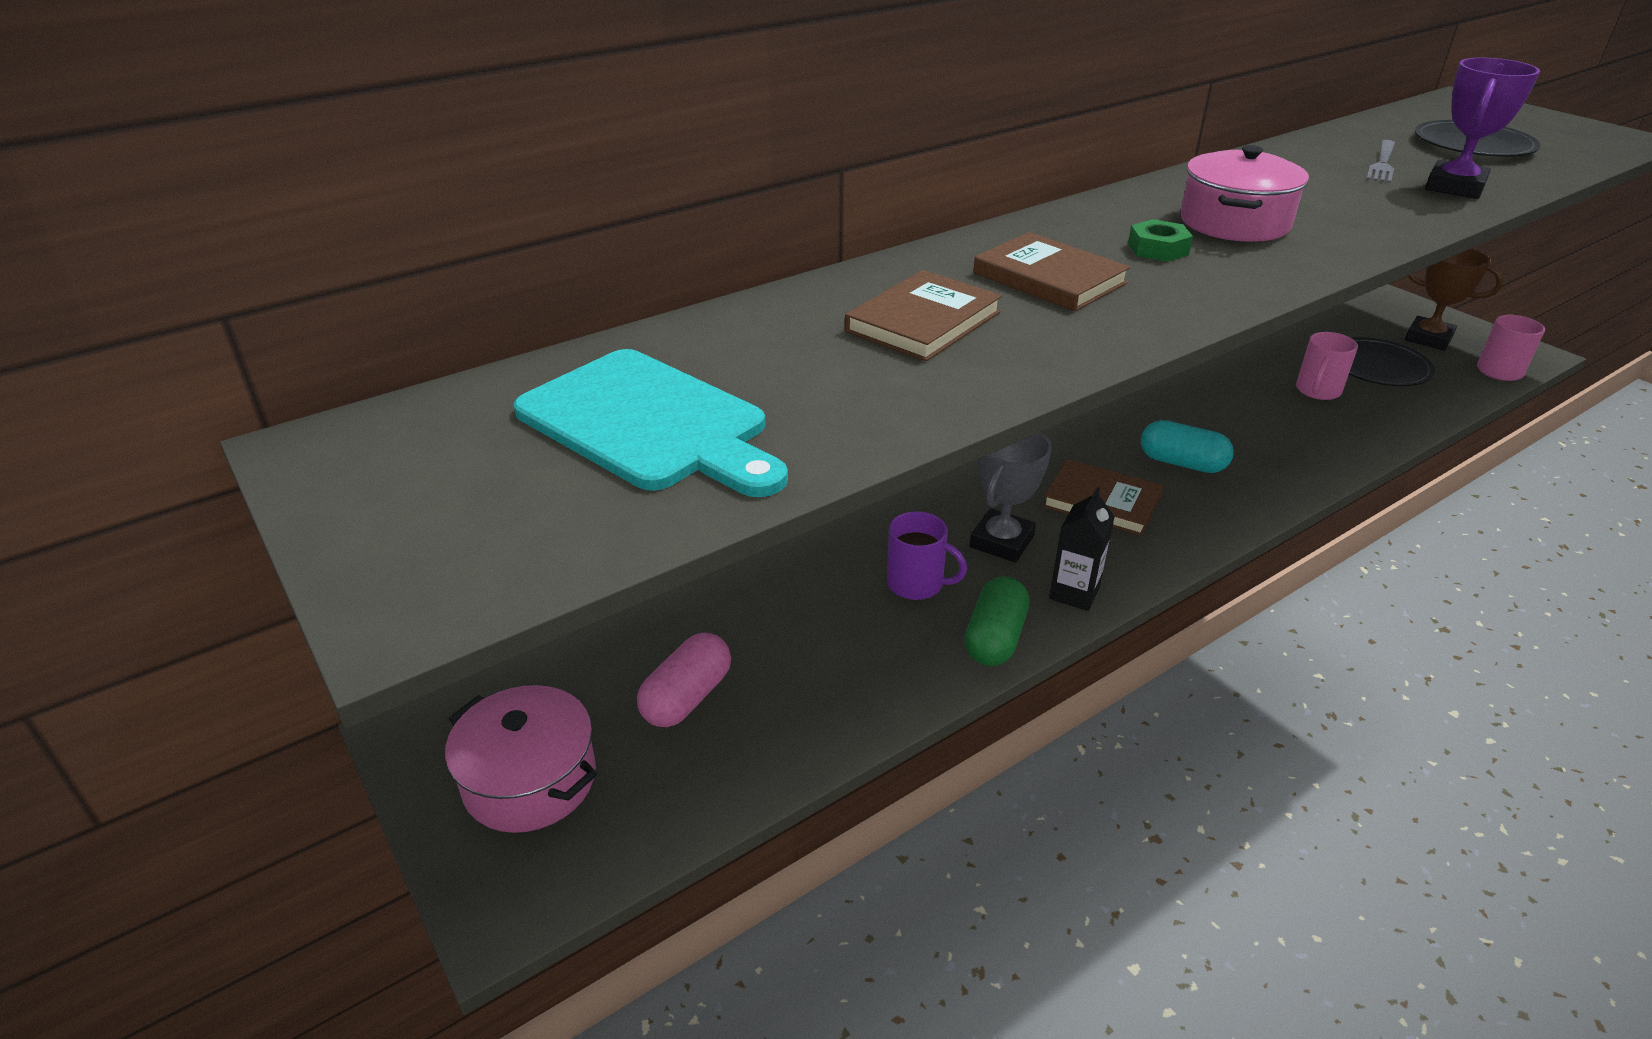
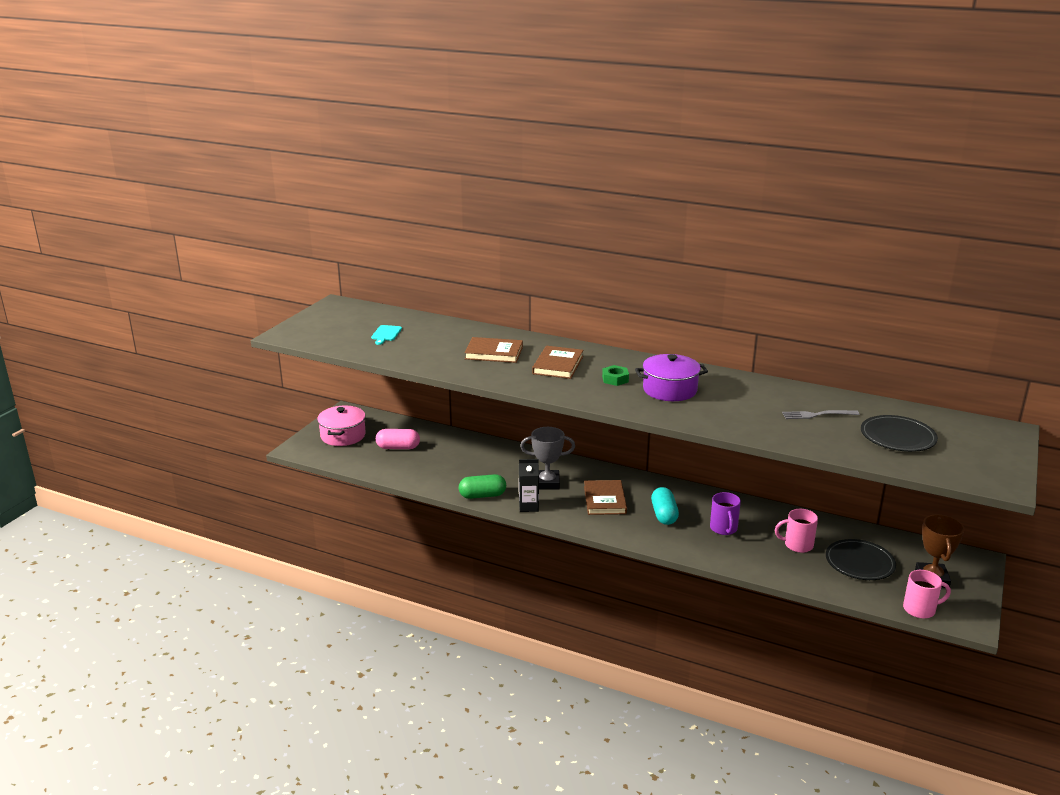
camera: 60 degrees right, 10 degrees down
turquoise cutting board [514,349,788,497] -> turquoise cutting board [371,325,402,345], size x0.45
purple mug [887,511,967,600] -> purple mug moved to [710,492,741,535]
pink pot [1181,145,1309,242] -> purple pot [635,354,708,401]
purple trophy [1425,58,1540,199] -> none

